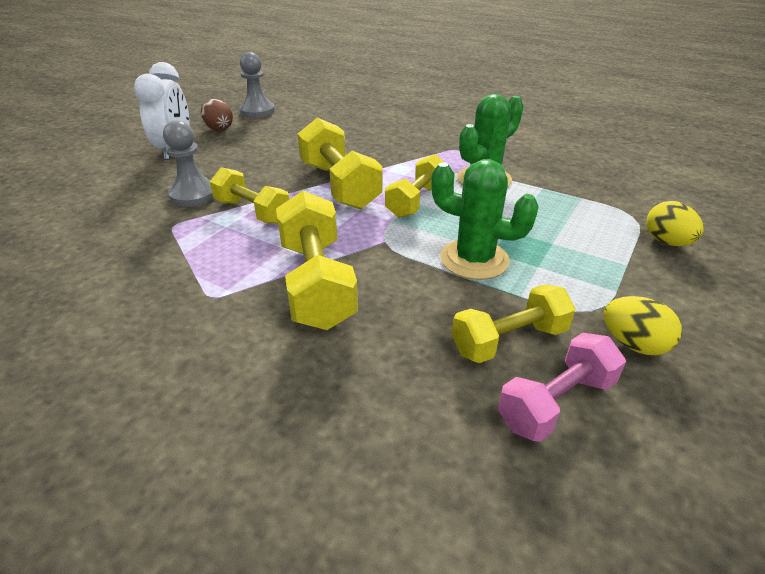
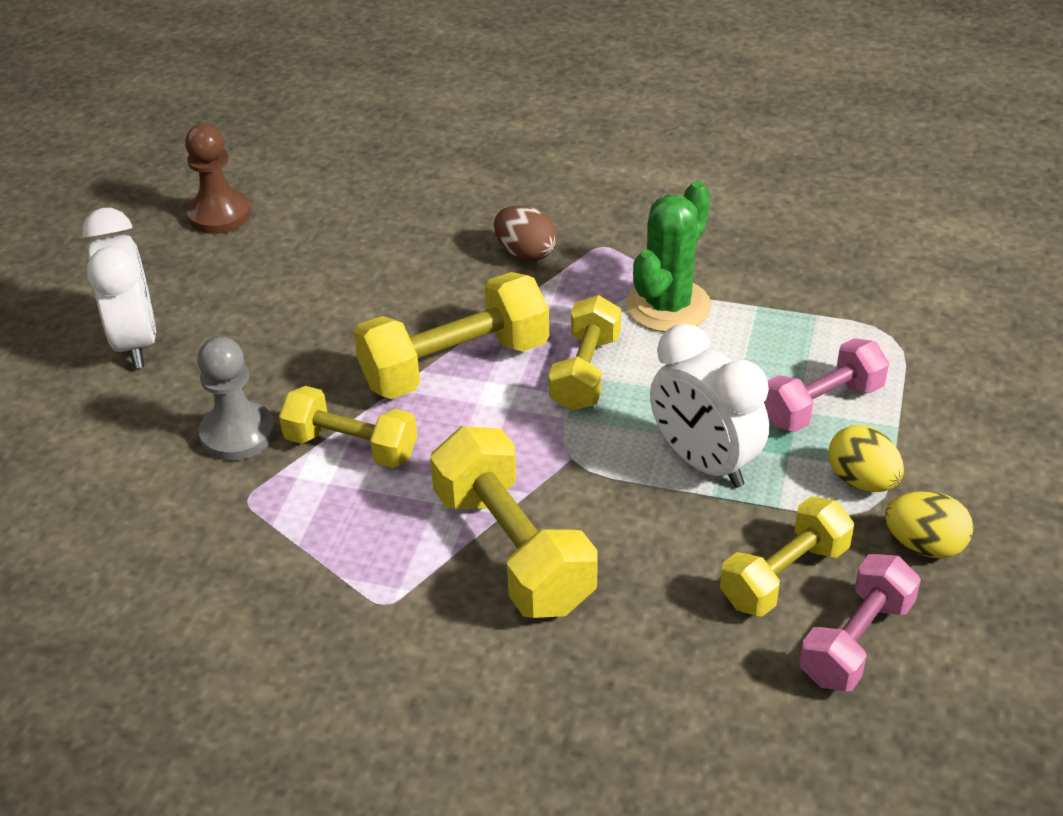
camera: 15 degrees left, 5 degrees up
brown egg [201,99,233,131] -> brown egg moved to [494,206,557,261]
grey pawn [240,52,275,118] -> brown pawn [185,124,251,234]
yellow dumbbell [297,118,382,209] -> yellow dumbbell turned 75 degrees counterclockwise [354,272,549,399]
green cactus [431,159,539,280] -> white clock [650,324,769,488]
yellow egg [646,201,704,246] -> yellow egg moved to [829,425,904,492]
none -> pink dumbbell [764,338,889,432]

